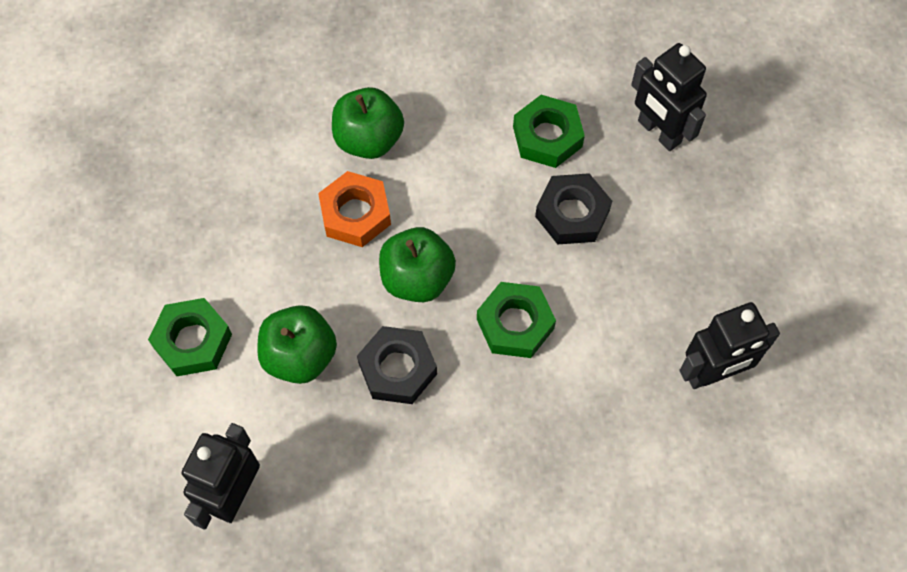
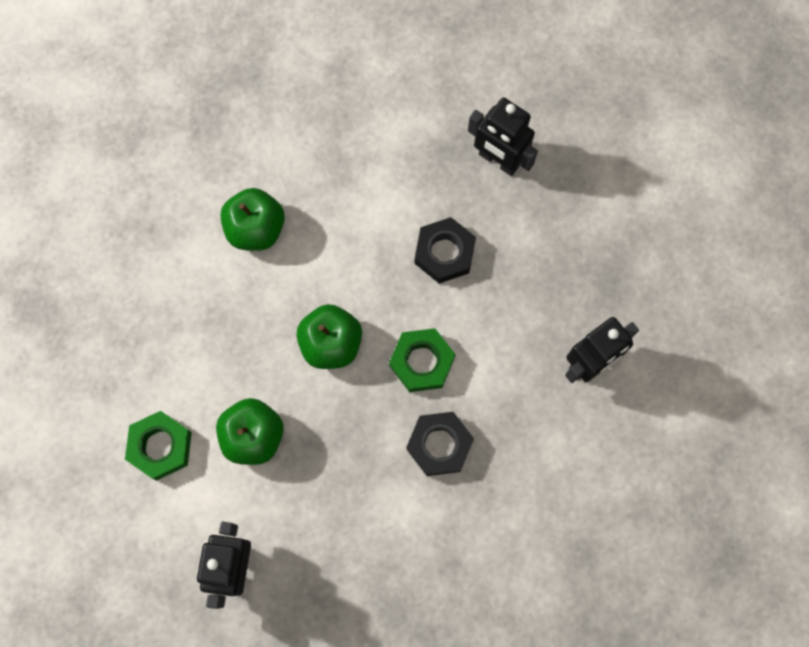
camera: 15 degrees left, 10 degrees up
orange nut [318,171,391,247] -> none
black nut [357,326,437,404] -> black nut moved to [406,412,474,476]
green nut [513,95,585,168] -> none

